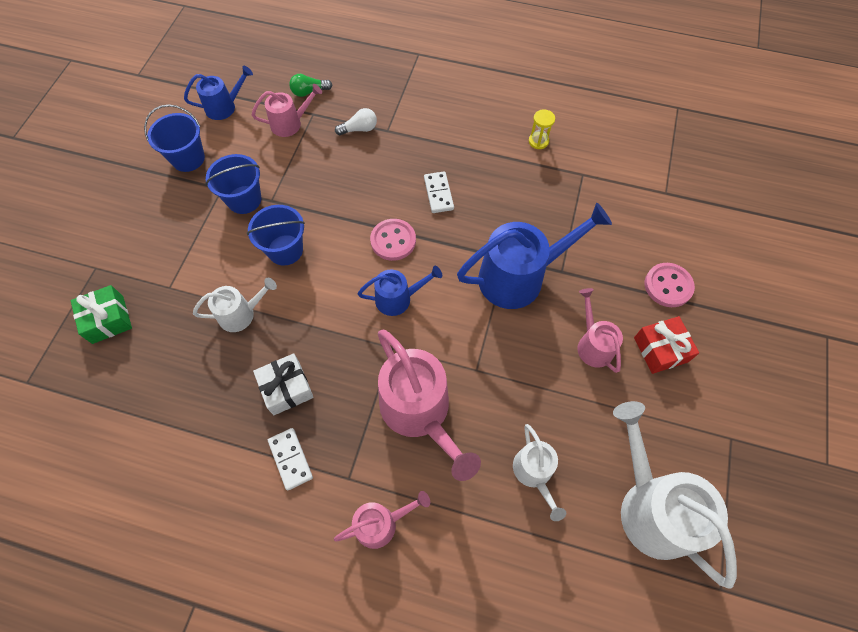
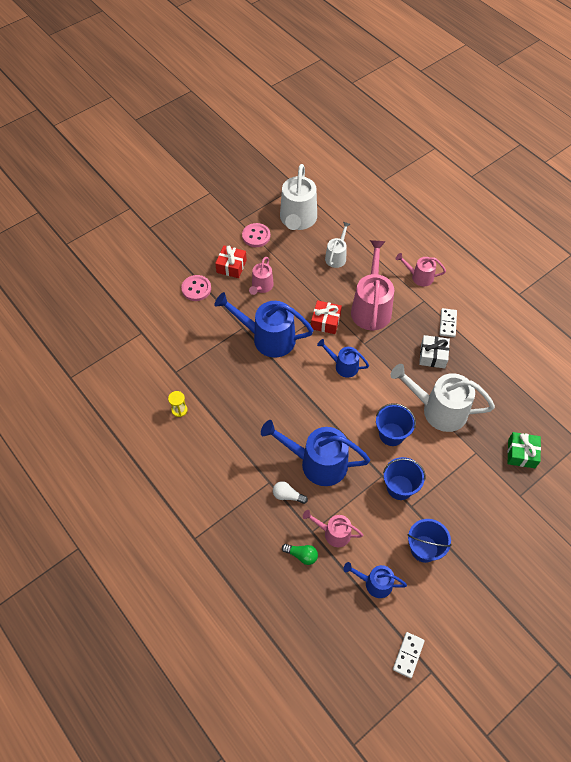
camera: 145 degrees left, 5 degrees down
white watering can [193,278,277,332] -> white watering can [390,364,495,432], size x1.83
pink button [370,219,416,261] -> pink button moved to [242,223,270,247]
white domino [424,171,454,213] -> white domino moved to [393,632,425,678]
none -> blue watering can [261,420,370,486]
none -> red gift [311,300,342,334]

